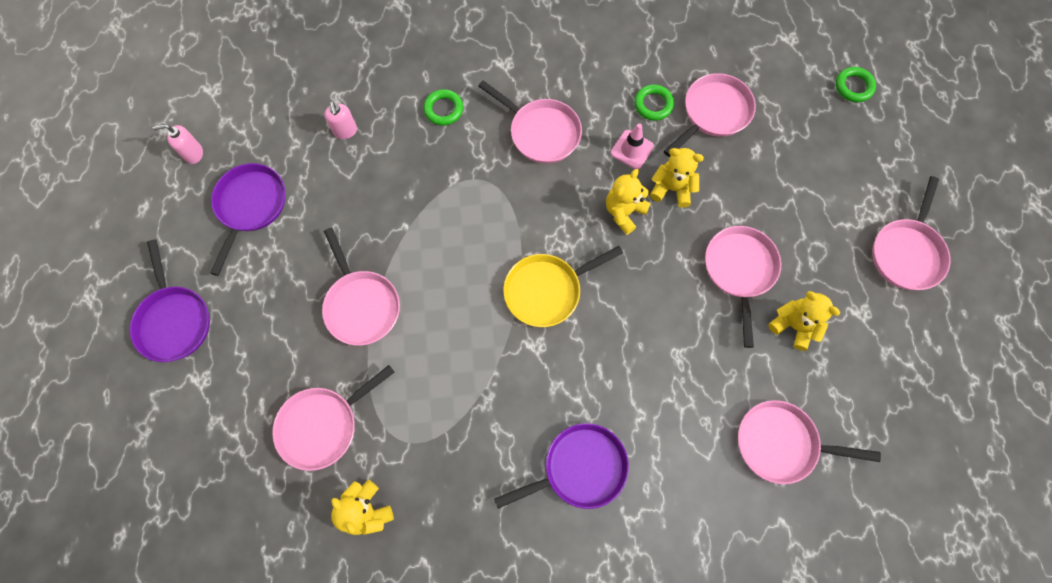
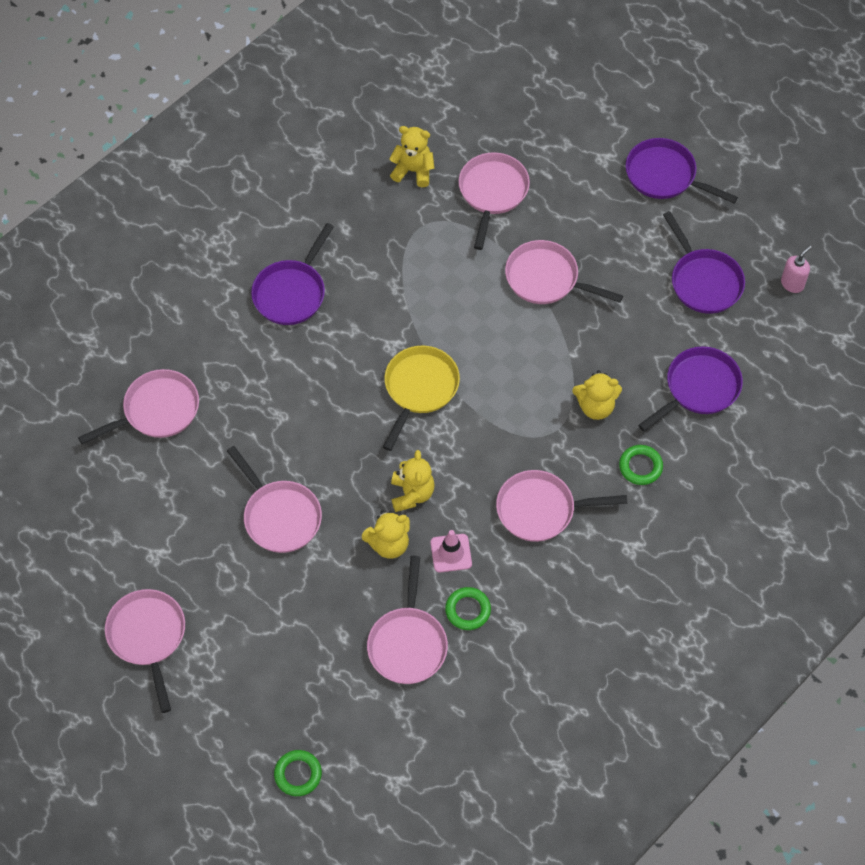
camera: 140 degrees right, 10 degrees down
pink soap dispenser [324,101,357,139] -> purple pan [638,346,743,432]
yellow teddy bear [768,291,840,351] -> yellow teddy bear moved to [572,371,622,420]

